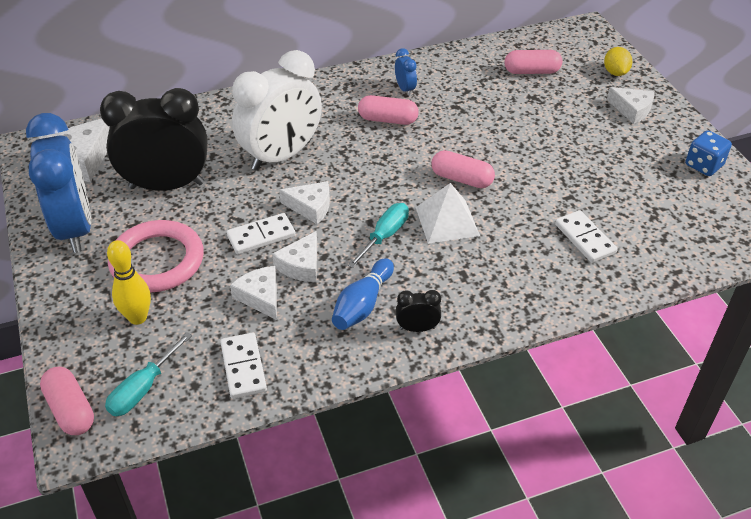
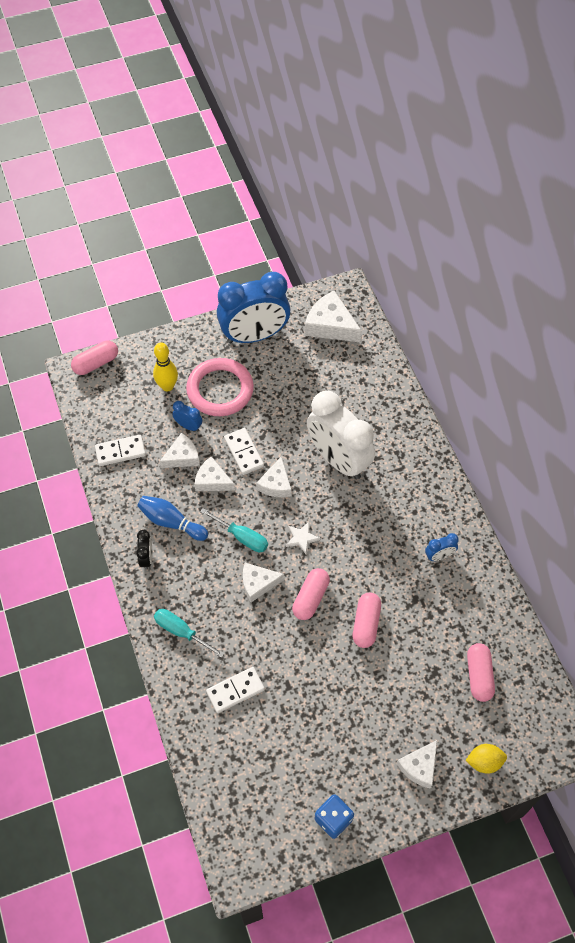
camera: 90 degrees right, 15 degrees up
black clock [100,88,208,191] -> none
turquoise screwdriver [105,332,192,416] -> turquoise screwdriver moved to [154,609,225,658]
pink capsule [358,95,419,125] -> pink capsule moved to [353,593,381,648]
white pyramid [416,183,480,244] -> white cheese [243,563,284,602]
none -> blue clock [172,401,202,431]
none -> white star [286,522,321,554]

